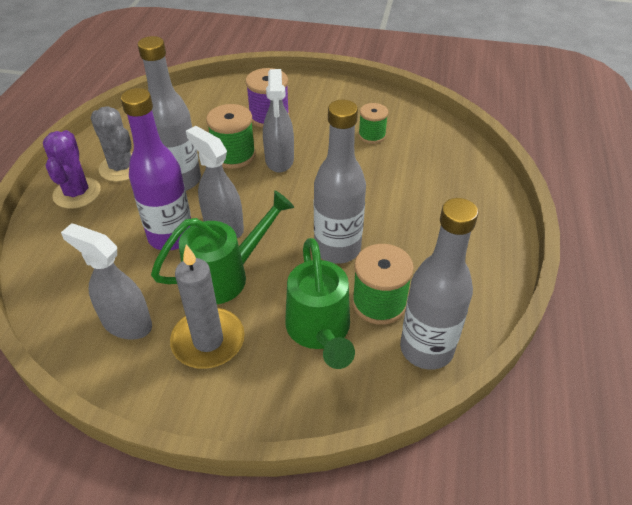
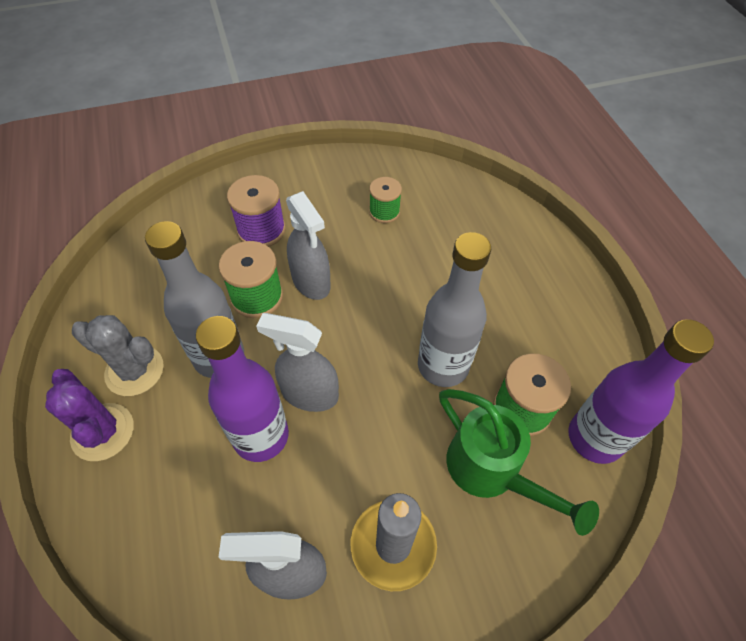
camera: 30 degrees left, 10 degrees up
green watering can [151,191,294,304] -> none
grey bottle [400,198,478,370] -> purple bottle [568,319,714,464]

